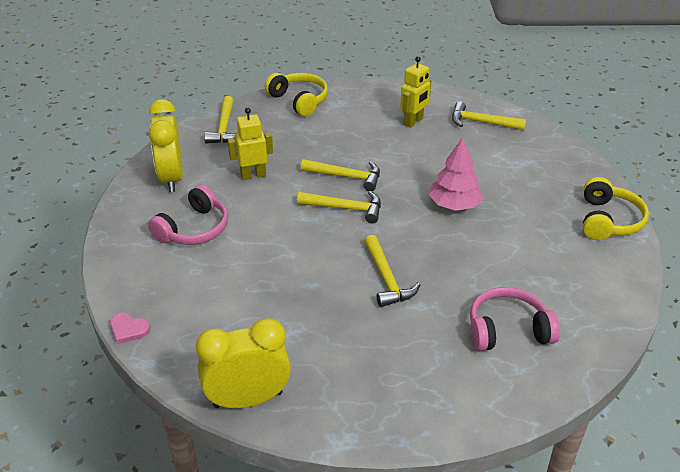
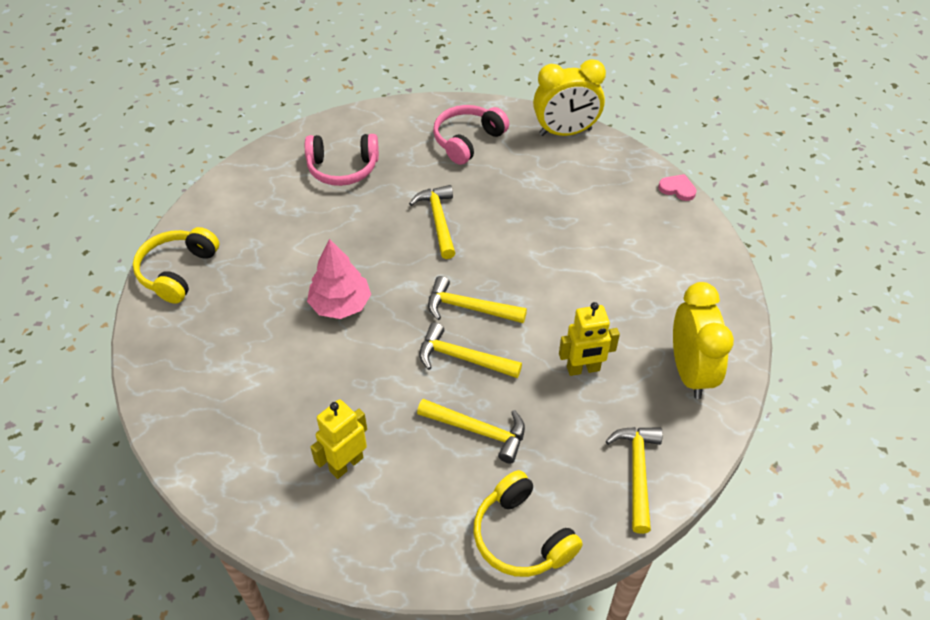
camera: 175 degrees left, 10 degrees up
pink headphones [148,185,228,245] -> pink headphones moved to [433,105,509,165]
yellow hammer [452,101,526,130] -> yellow hammer moved to [417,399,525,464]

